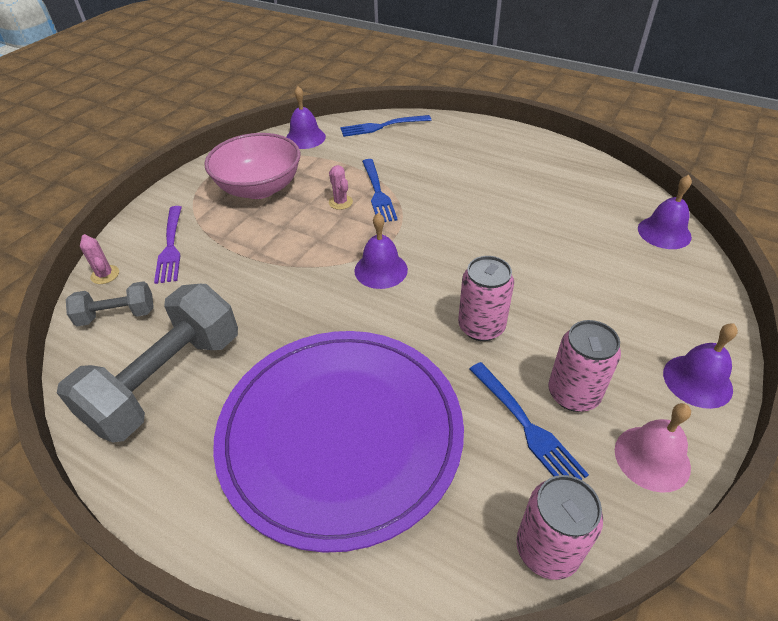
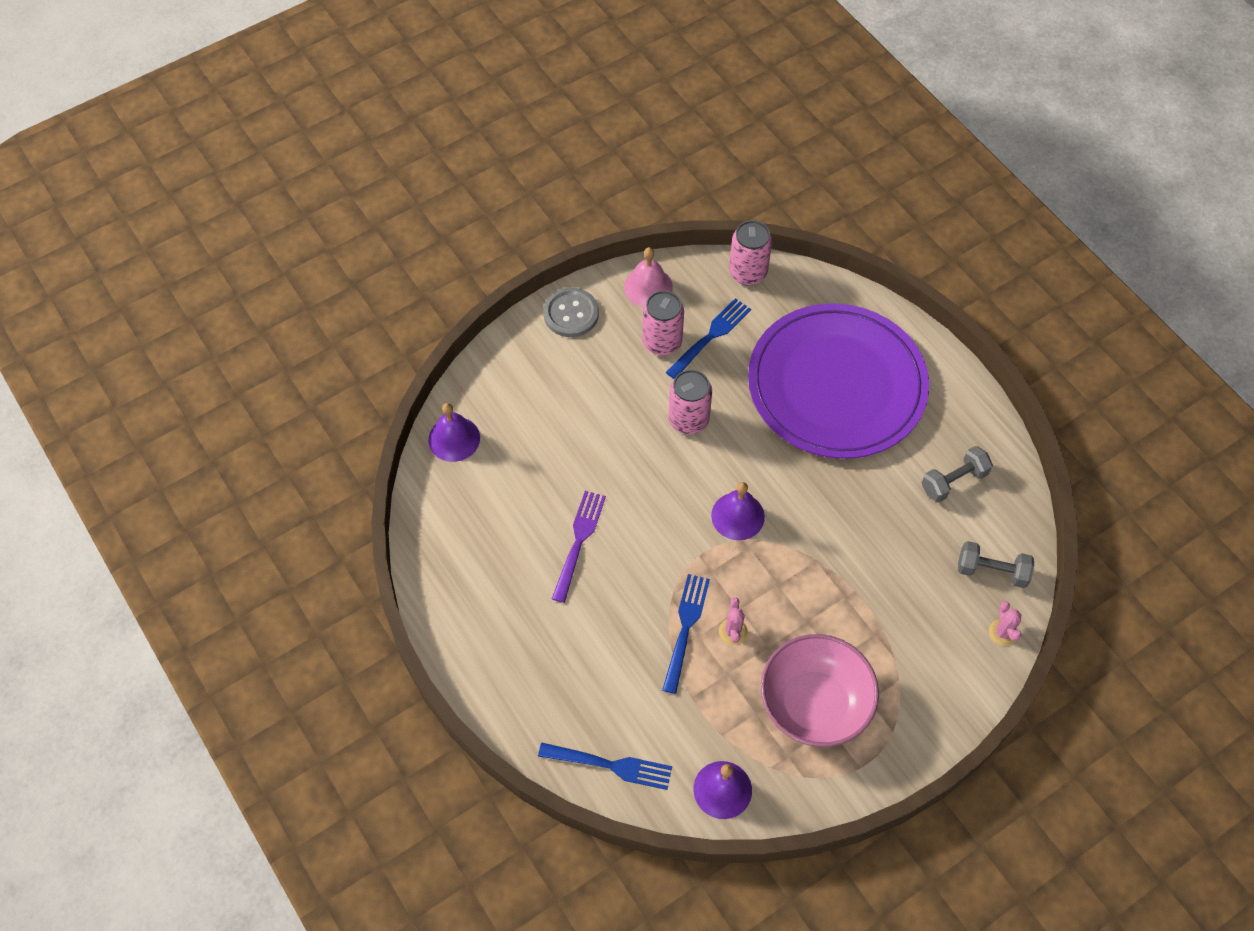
camera: 155 degrees left, 15 degrees up
grey dumbbell [57,284,238,443] -> grey dumbbell [921,446,993,502], size x0.51
purple fork [154,206,182,284] -> purple fork moved to [552,491,606,603]
blue fork [469,362,589,480] -> blue fork turned 45 degrees clockwise [666,298,751,379]
purple bell [663,323,738,409] -> grey button [543,288,599,337]

